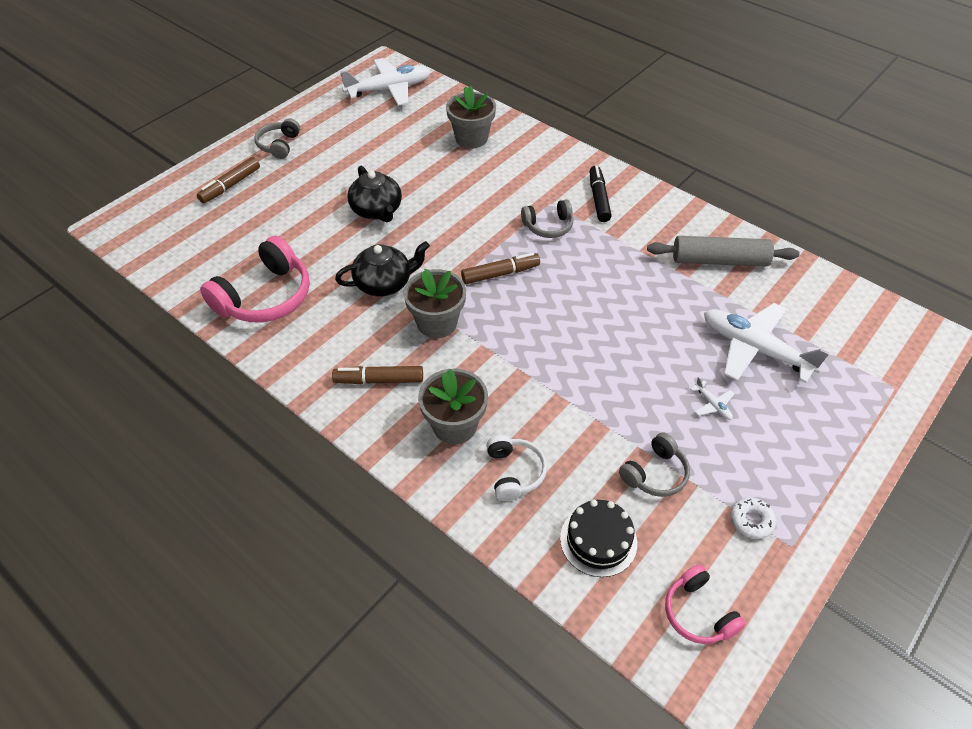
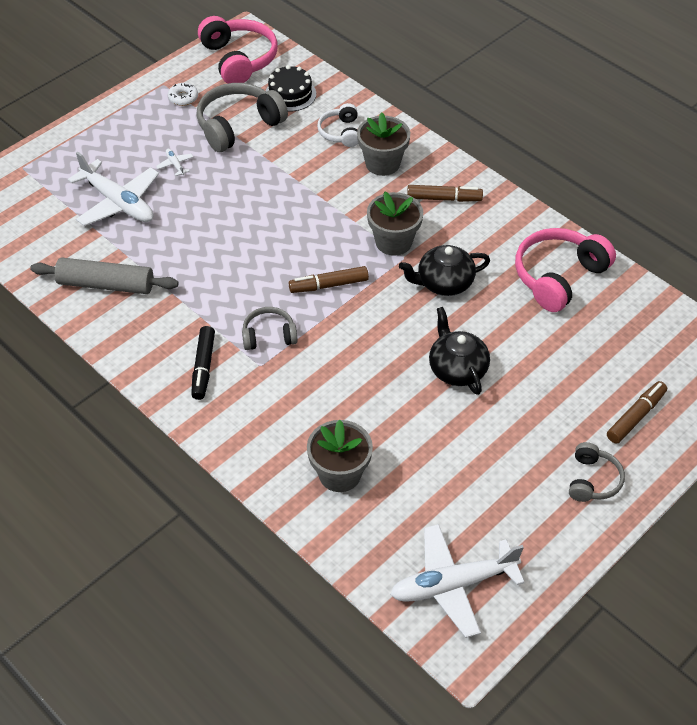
camera: 175 degrees left, 0 degrees up
grey headphones [619,432,690,497] -> grey headphones [196,83,288,152], size x1.78
pink headphones [665,565,746,644] -> pink headphones [198,16,278,84], size x1.78

